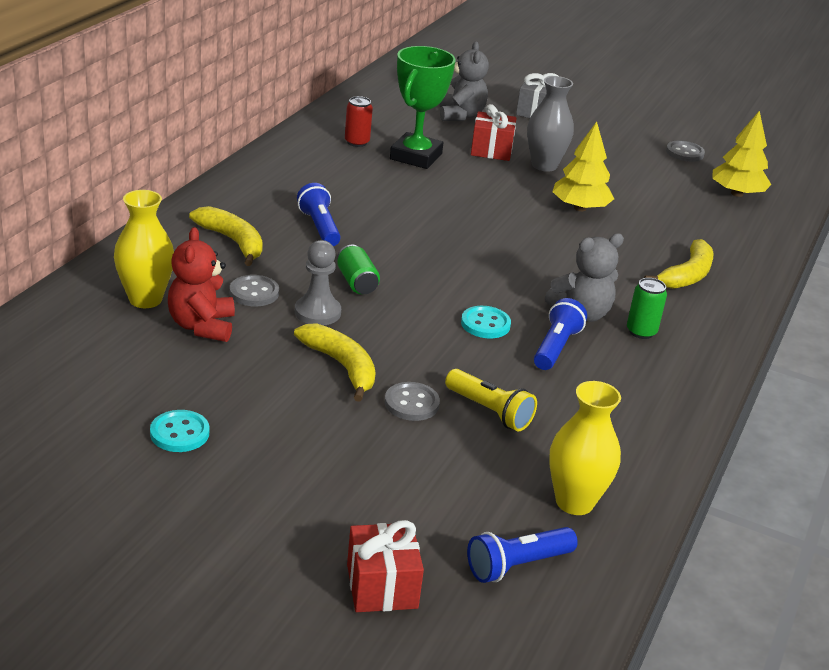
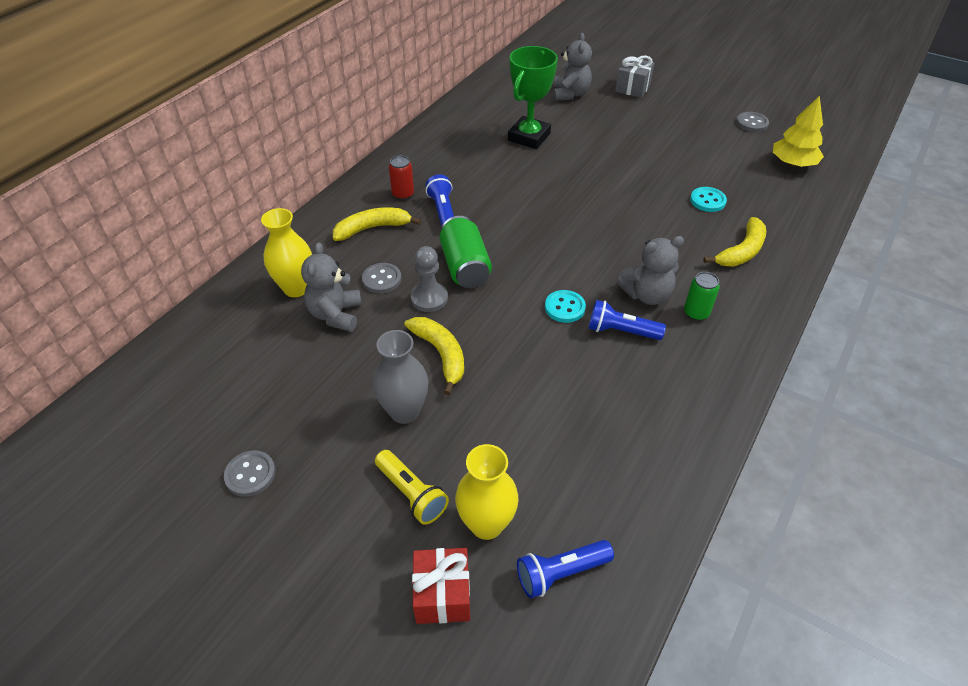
camera: 10 degrees right, 15 degrees up
turquoise button [150,410,209,452] -> turquoise button moved to [690,187,727,212]
red teddy bear [168,227,235,342] -> grey teddy bear [301,242,362,332]
yellow banana [189,206,263,266] -> yellow banana turned 75 degrees counterclockwise [333,207,421,241]
green can [337,244,380,294] -> green can [440,216,492,288], size x1.62
red can [345,96,373,147] -> red can moved to [389,155,414,200]
grey button [385,382,440,421] -> grey button moved to [224,450,276,497]
yellow flashlight [445,369,537,432] -> yellow flashlight moved to [375,450,449,525]
red gift [471,104,517,161] -> none
grey vase [527,76,574,172] -> grey vase moved to [373,330,429,424]
blue flashlight [534,298,587,370] -> blue flashlight turned 105 degrees counterclockwise [589,300,666,340]
yellow vase [549,381,621,515] -> yellow vase moved to [455,444,519,540]
yellow tree [552,122,614,211] -> none

